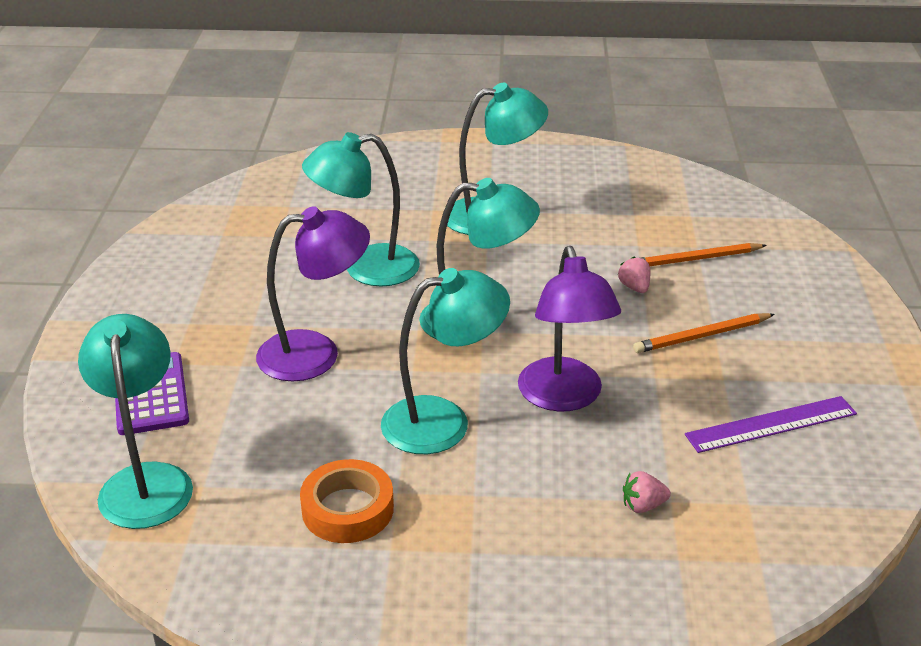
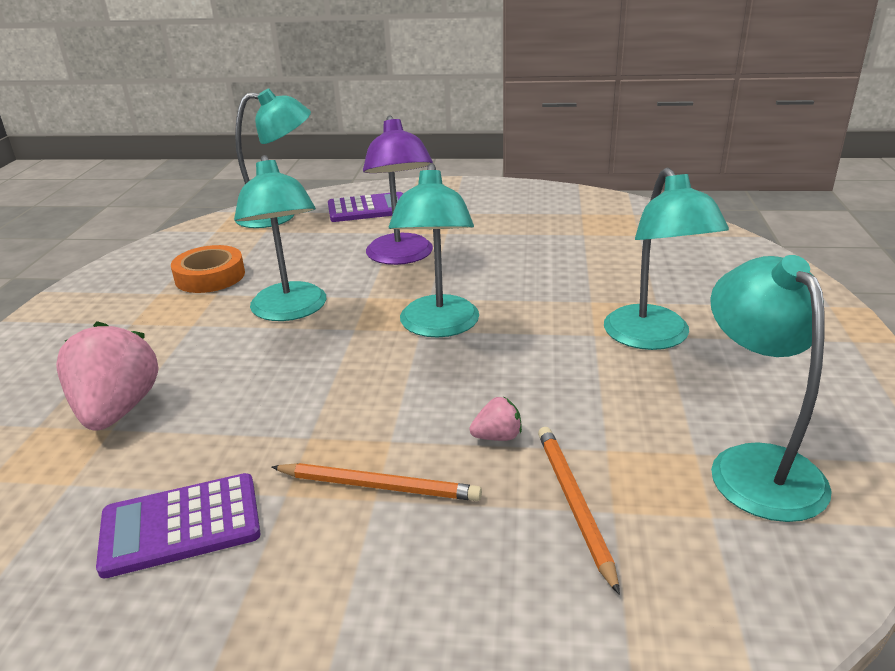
camera: 95 degrees right, 5 degrees down
turquoise lamp [302,132,420,286] -> turquoise lamp moved to [710,255,832,522]
purple lamp [518,246,621,412] -> none
pink strawberry [623,471,671,513] -> pink strawberry [56,321,159,431], size x2.24
orange pencil [633,313,775,353] -> orange pencil turned 120 degrees clockwise [271,463,482,501]
purple ruler [685,396,857,453] -> purple calculator [96,473,261,579]

